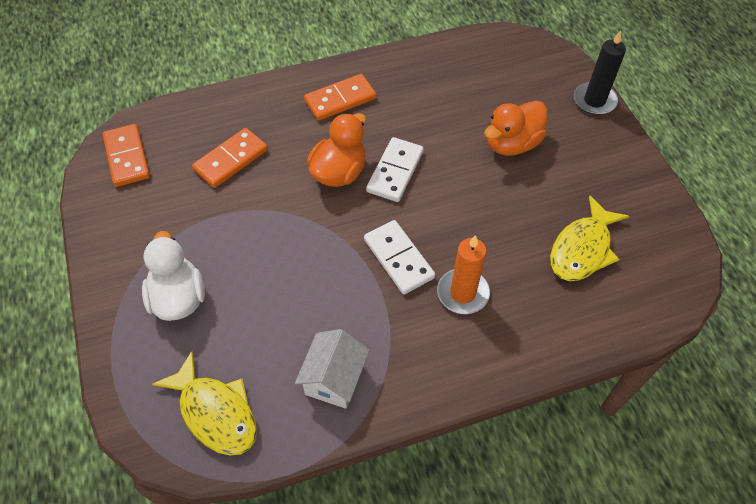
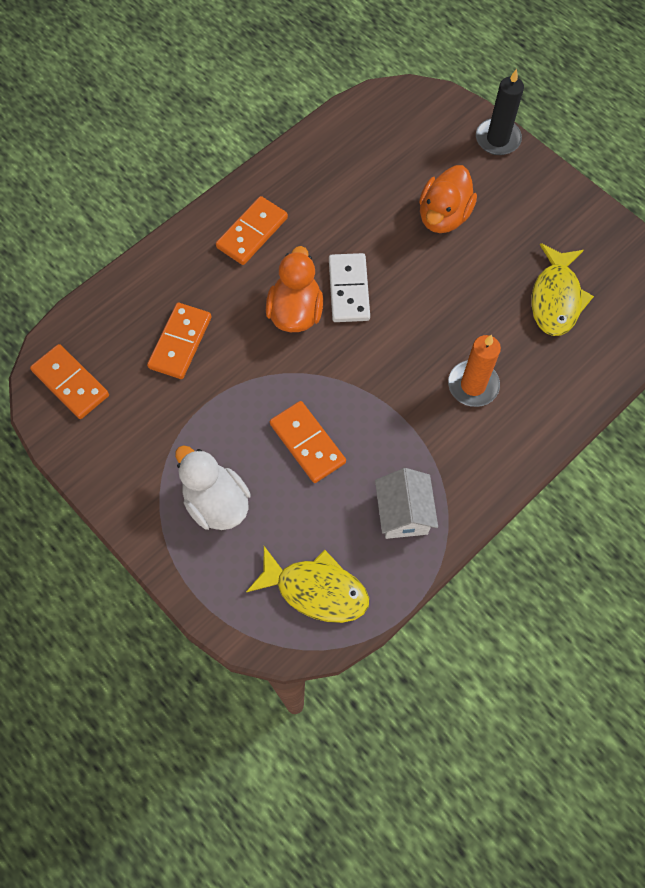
camera: 25 degrees left, 10 degrees up
white domino [364,220,435,294] -> none
none -> orange domino [270,401,346,483]

